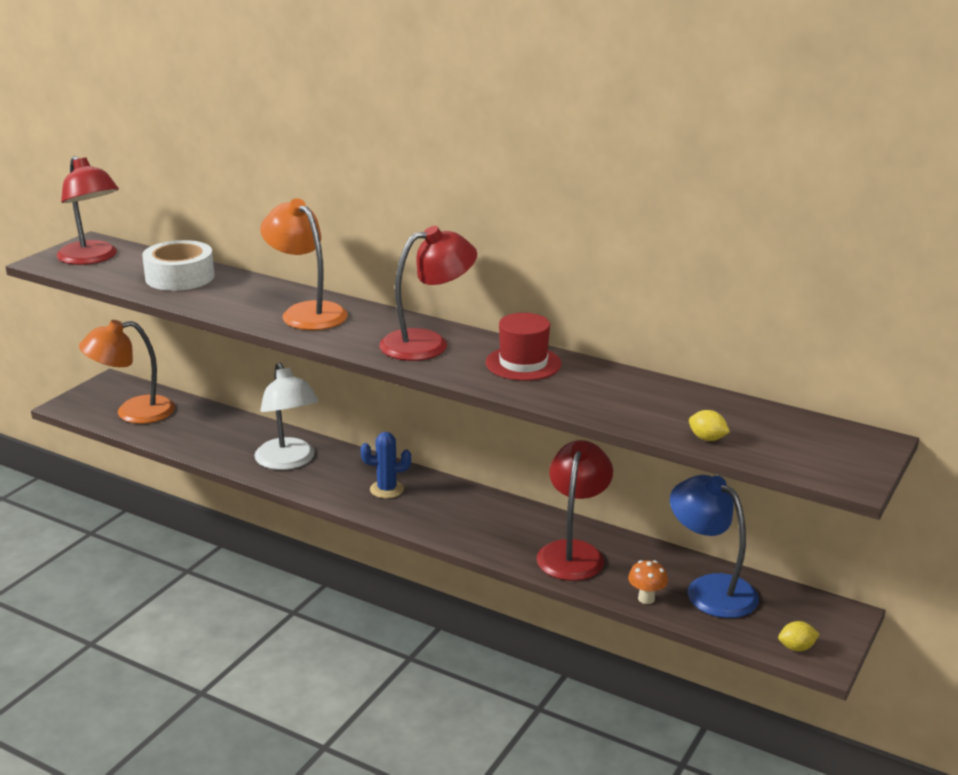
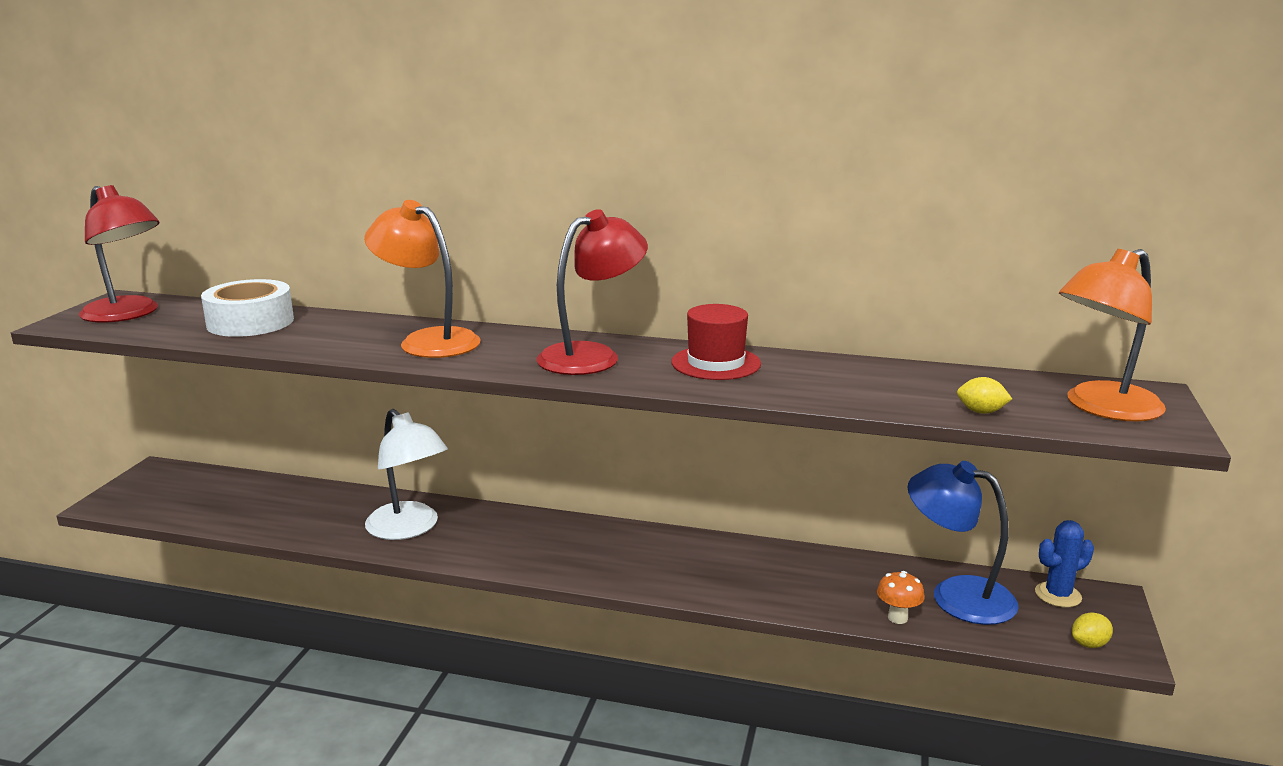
camera: 15 degrees left, 5 degrees down
orange lamp [79,320,175,424] -> orange lamp moved to [1059,249,1166,421]
blue cactus [361,432,411,498] -> blue cactus moved to [1035,520,1094,607]
red lamp [536,440,613,581] -> none

